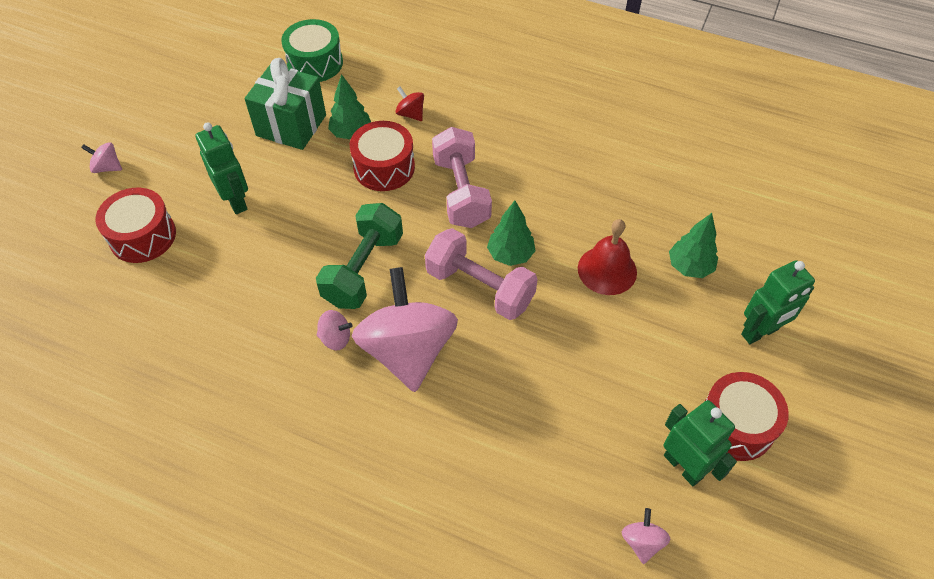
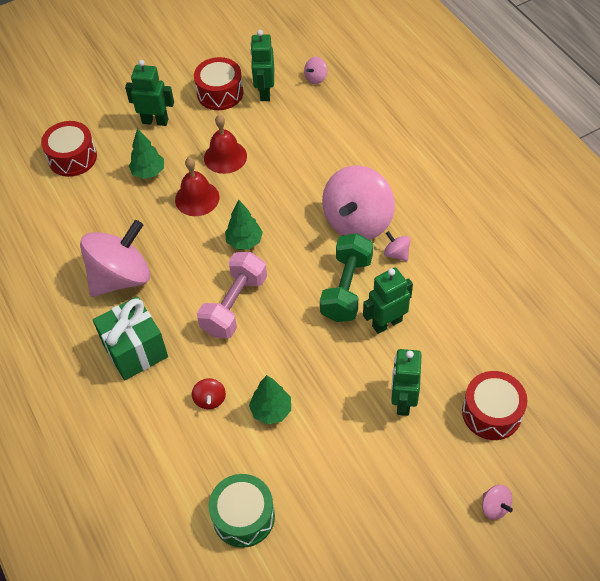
camera: 140 degrees left, 0 degrees up
green gift [244,58,326,150] -> green gift moved to [93,296,168,380]
green dumbbell [316,203,403,309] -> green dumbbell turned 45 degrees counterclockwise [320,233,373,322]
red drum [350,121,415,191] -> red drum moved to [41,121,97,177]
pink dumbbell [425,228,538,320] -> none
none -> pink spinning top [80,220,150,297]
none -> red bell [204,115,247,174]
none -> green robot [363,268,413,334]

